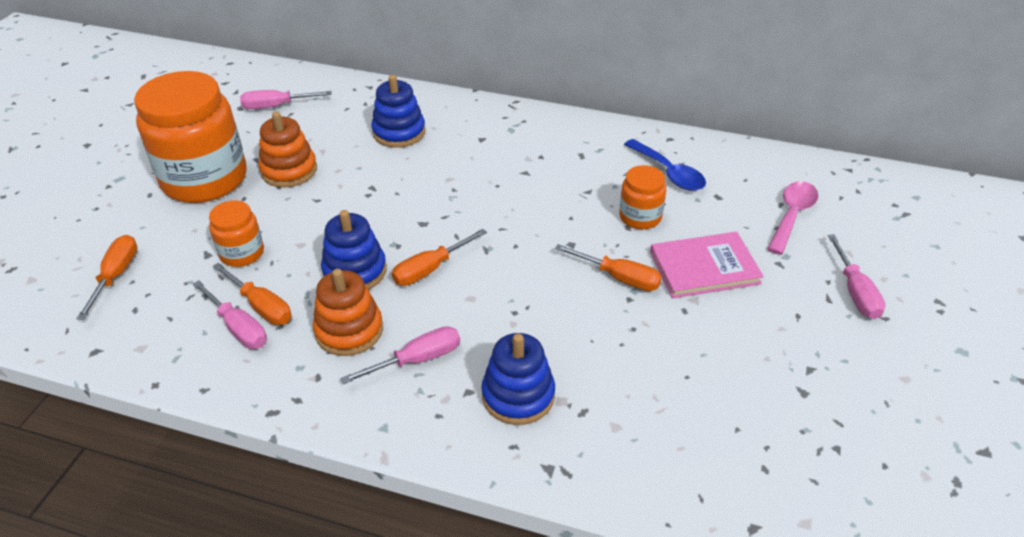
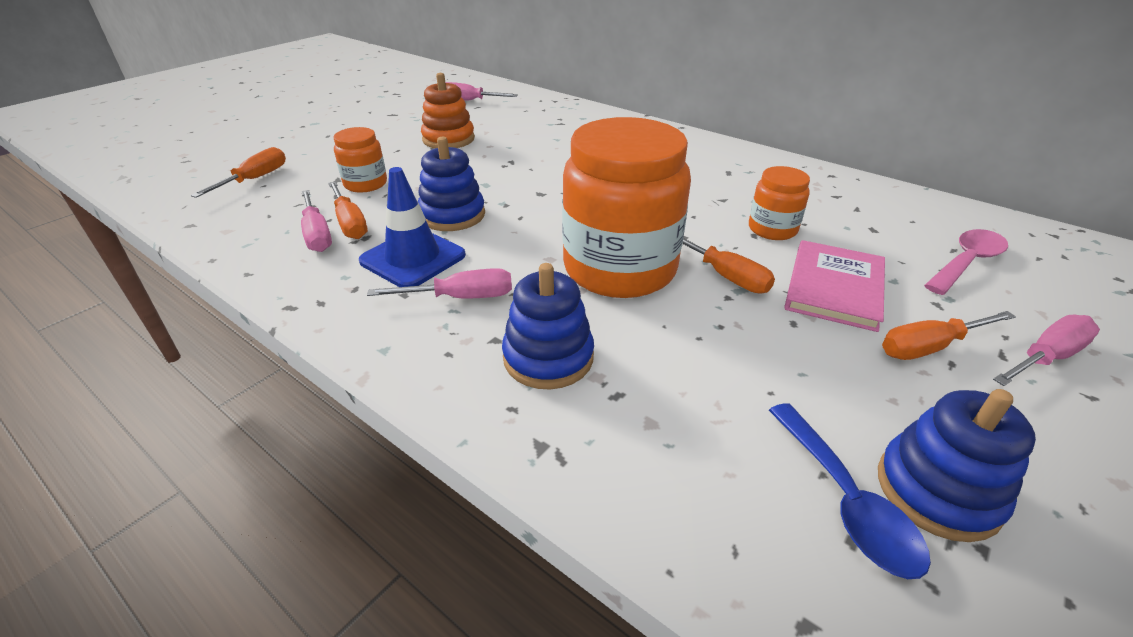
camera: 20 degrees right, 5 degrees down
orange jar [134,71,247,203] -> orange jar moved to [562,117,691,298]
orange stacking toy [313,269,383,356] -> blue traffic cone [359,167,466,287]
blue stacking toy [371,75,426,148] -> blue stacking toy moved to [878,389,1036,542]
orange screwdriver [392,229,487,286] -> orange screwdriver moved to [882,311,1016,360]
blue spoon [624,139,706,191] -> blue spoon moved to [769,403,931,579]
pink book [650,232,764,298] -> pink book turned 75 degrees counterclockwise [784,240,885,332]
pink screwdriver [828,234,885,319] -> pink screwdriver turned 135 degrees counterclockwise [993,315,1100,386]

